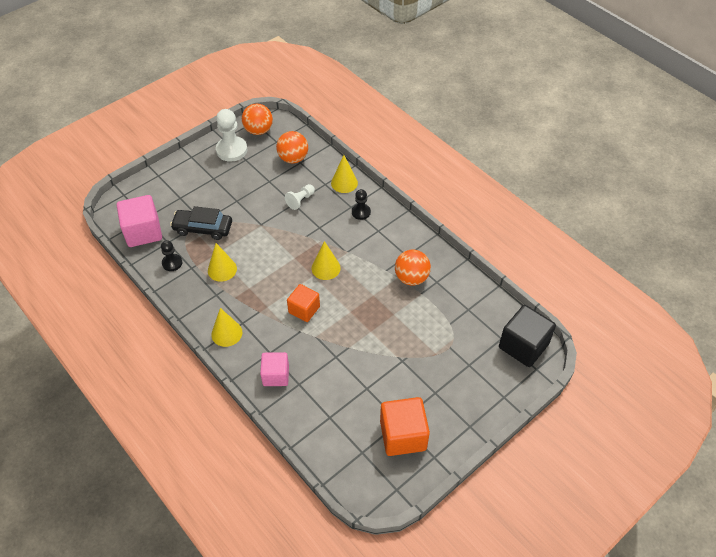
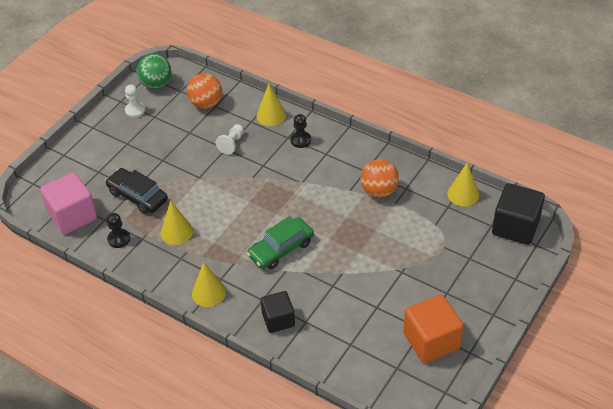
camera: 15 degrees left, 5 degrees down
black car [170,206,232,240] -> black car turned 45 degrees clockwise [105,168,168,214]
white pawn [216,109,247,162] -> white pawn [125,84,145,118], size x0.58
orange ball [242,104,273,135] -> green ball [137,54,171,89]
pink cube [260,352,289,386] -> black cube [261,291,295,333]
orange cube [287,284,320,322] -> green car [247,216,314,269]
yellow cone [311,241,341,280] -> yellow cone moved to [447,162,479,207]

